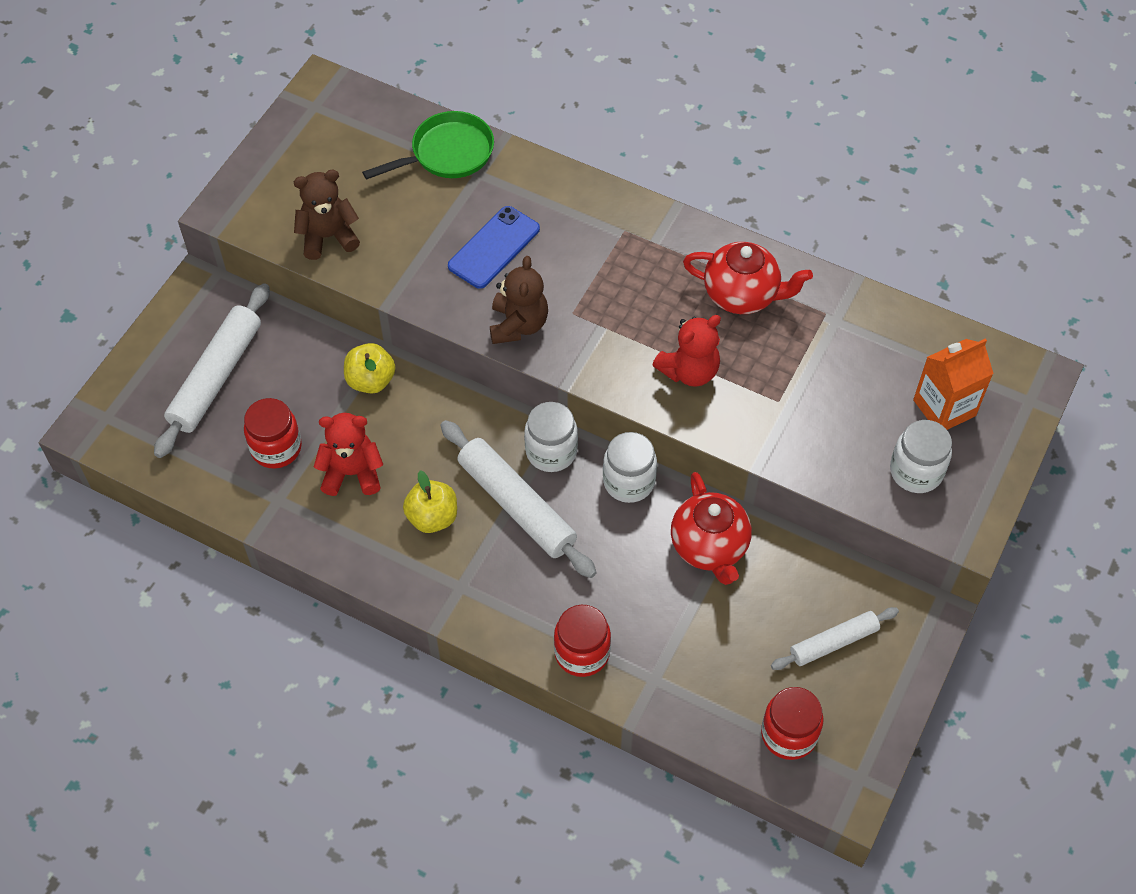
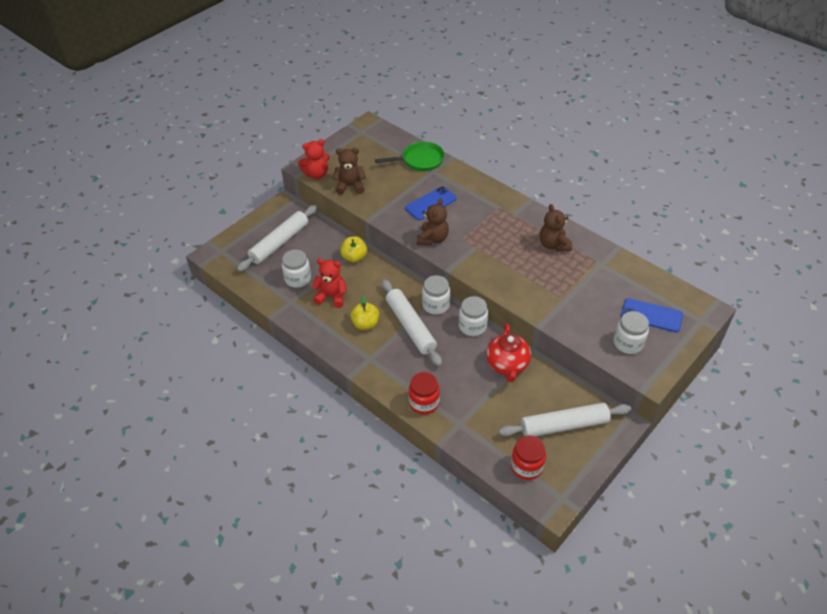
camera: 15 degrees right, 10 degrees down
red jar [244,398,302,469] -> white jar [282,249,311,288]
red teddy bear [652,315,721,387] -> red teddy bear moved to [298,139,330,179]
red teapot [683,242,813,314] -> brown teddy bear [540,204,572,252]
white rolling pin [771,607,899,670] -> white rolling pin [499,403,631,436], size x1.66
orange carton [913,339,994,430] -> blue phone [621,298,683,332]

